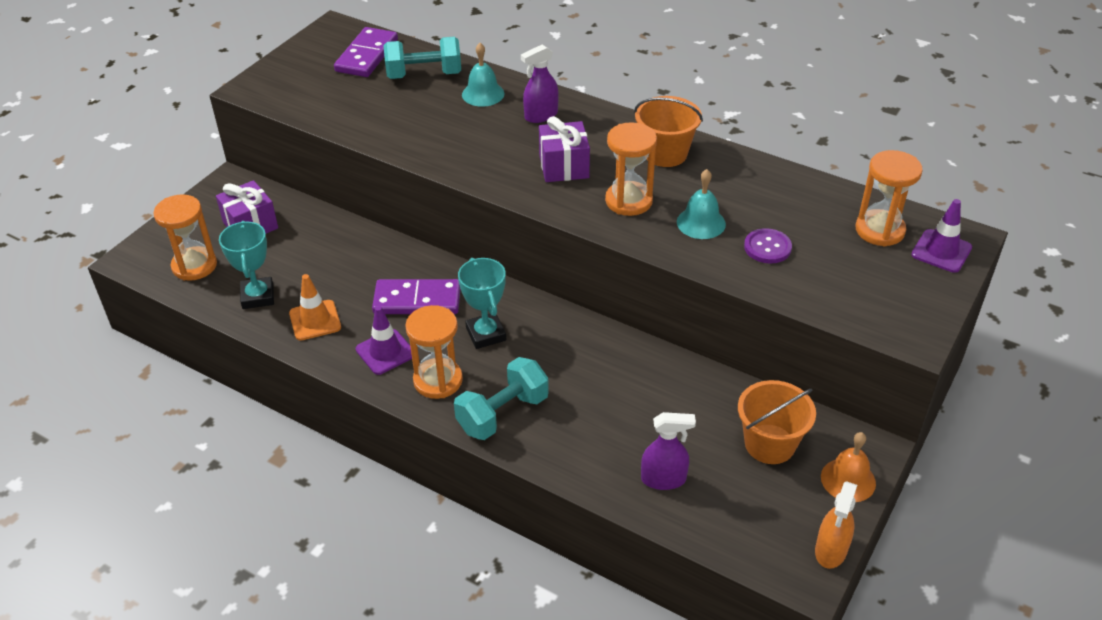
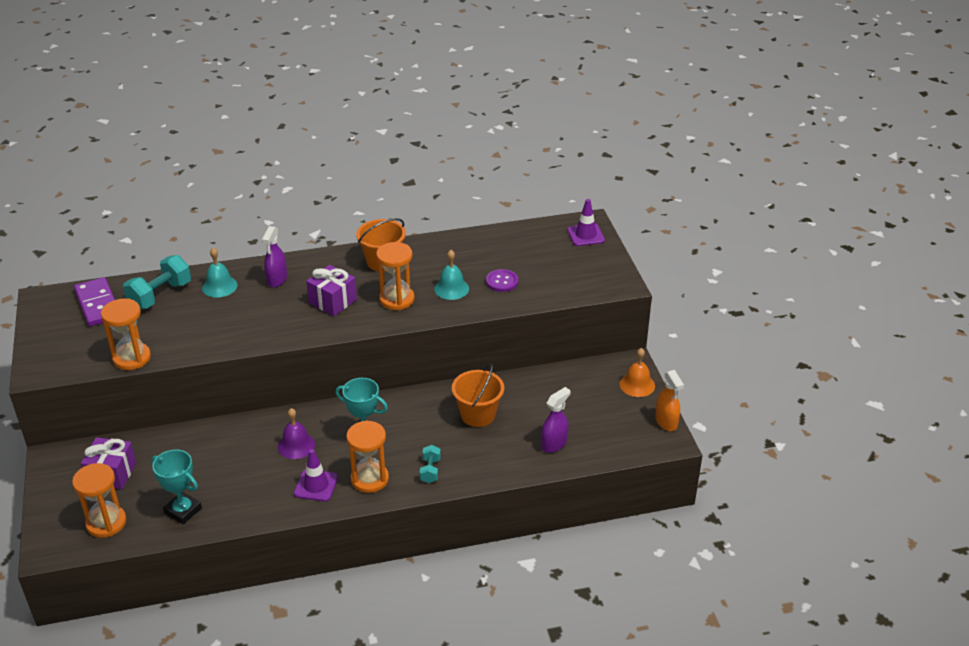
camera: 45 degrees left, 5 degrees down
orange traffic cone [289,274,341,341] -> none
purple domino [372,279,460,314] -> purple bell [278,408,315,459]
turquoise dumbbell [454,357,549,440] -> turquoise dumbbell [420,445,441,483], size x0.54
orange bucket [738,380,816,464] -> orange bucket moved to [452,363,504,427]
orange hourglass [855,150,923,246] -> orange hourglass moved to [101,299,151,370]

